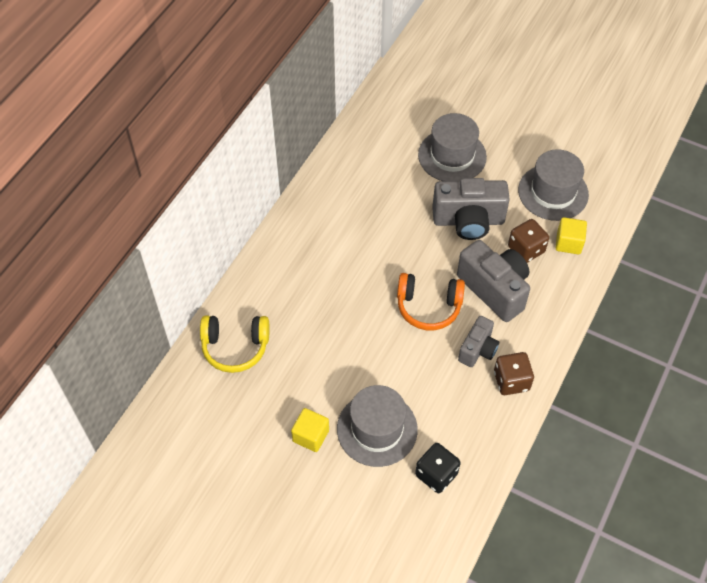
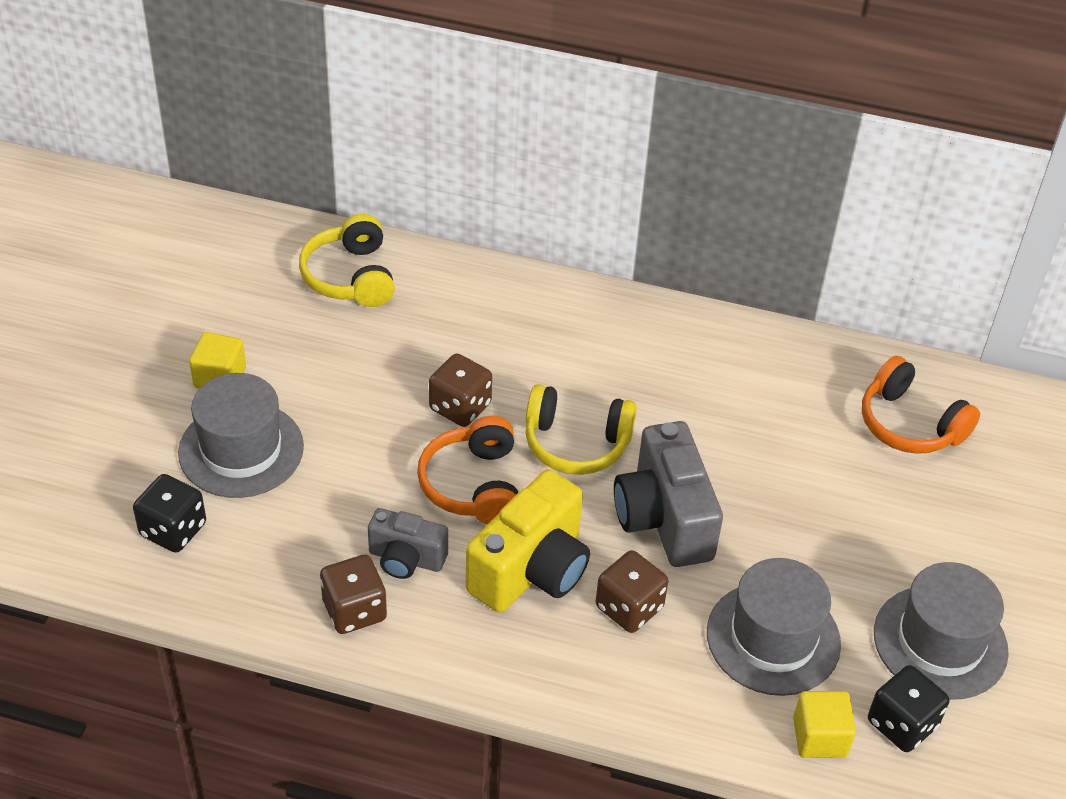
camera: 75 degrees right, 10 degrees down
grey hat [418,113,487,181] -> grey hat moved to [874,562,1009,700]
grey camera [457,240,530,322] -> yellow camera [466,469,590,613]
yellow cube [556,217,587,254] -> yellow cube moved to [793,691,856,758]
none -> brown dice [429,353,492,427]
none -> yellow headphones [526,384,637,475]
none -> orange headphones [862,356,980,454]
none -> black dice [868,665,949,752]

